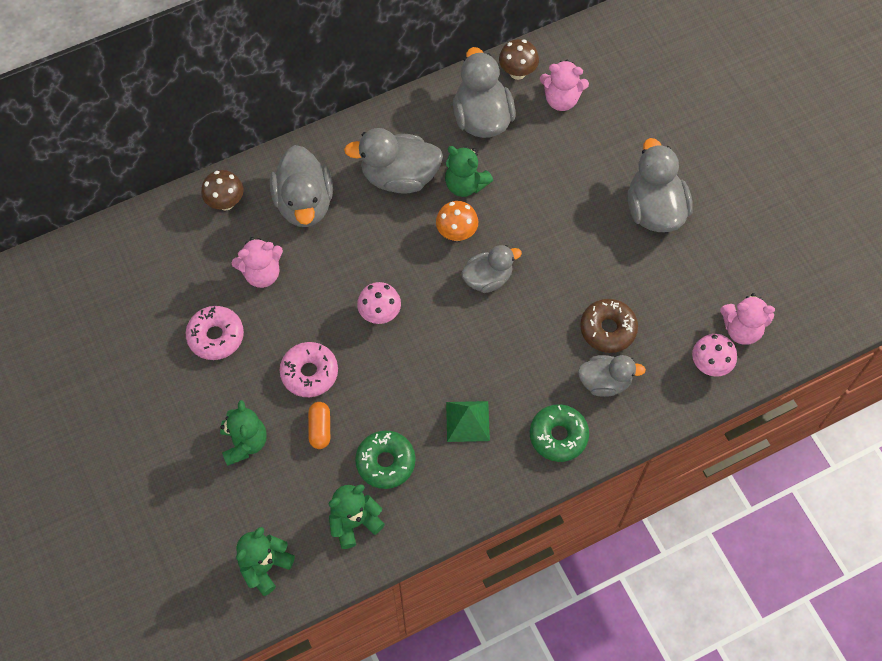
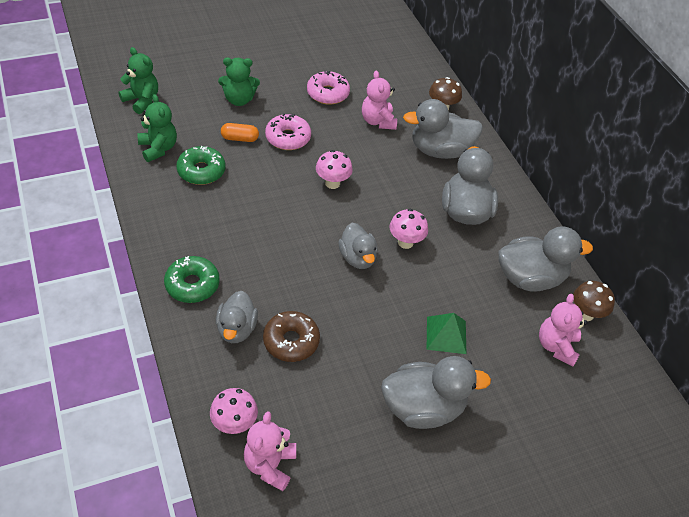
camera: 90 degrees right, 15 degrees down
orange mushroom [436,201,478,241] -> pink mushroom [389,209,428,249]
green teddy bear [445,146,493,197] -> none
green pyramid [446,401,490,442] -> green pyramid moved to [427,313,466,354]

